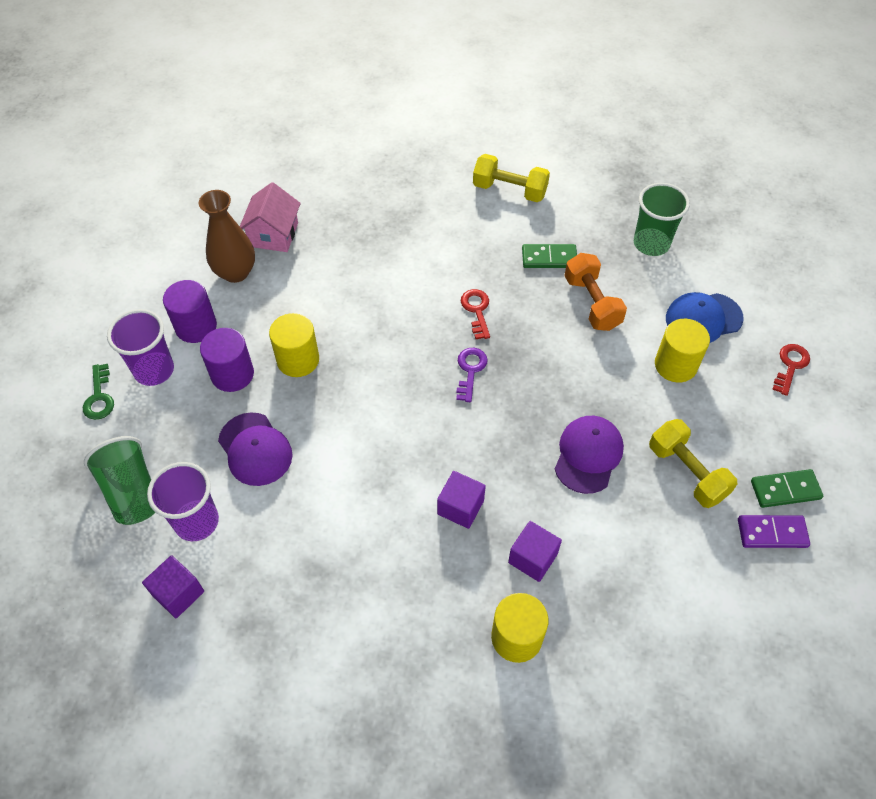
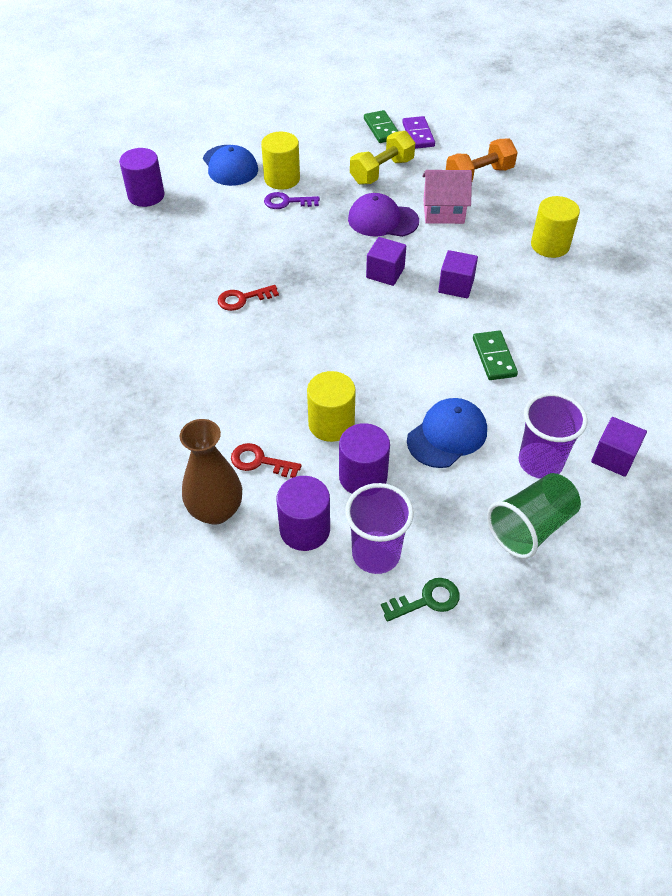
camera: 100 degrees left, 5 degrees down
purple cap [218,412,293,486] -> blue cap [407,398,487,468]
pink house [240,182,301,252] -> pink house moved to [422,170,472,224]
purple key [456,348,488,402] -> purple key moved to [264,192,320,209]
yellow dumbbell [473,154,550,202] -> none
purple cube [508,521,562,582] -> purple cube moved to [366,237,406,286]
green domino [522,244,577,268] -> green domino moved to [473,330,518,380]
orange dumbbell [564,253,627,331] -> orange dumbbell moved to [446,139,518,181]
green cup [634,183,690,256] -> purple cylinder [119,148,165,207]
red key [772,344,810,396] -> red key moved to [231,443,302,478]

